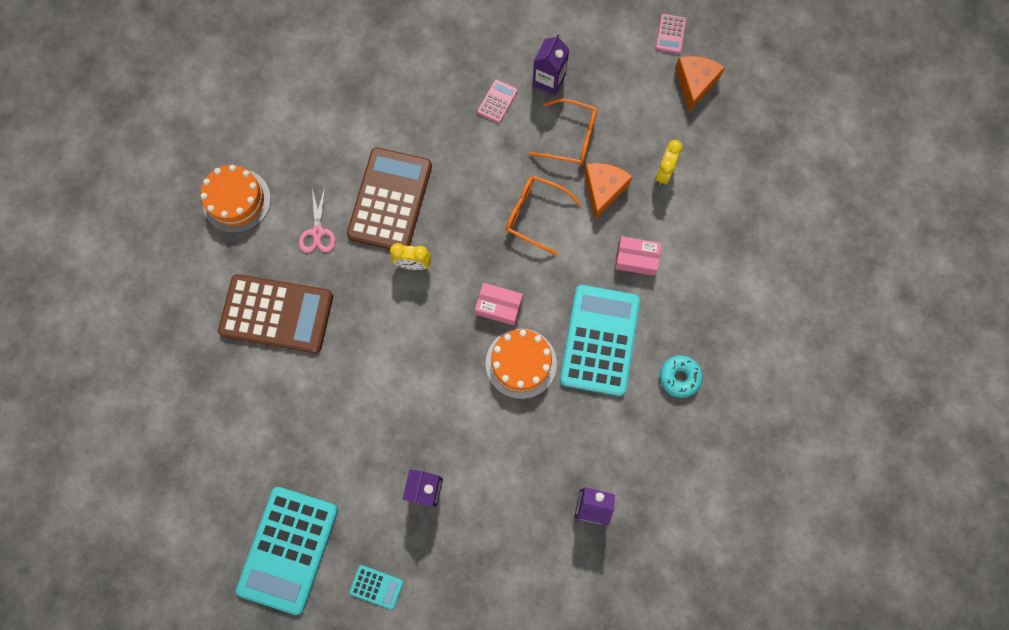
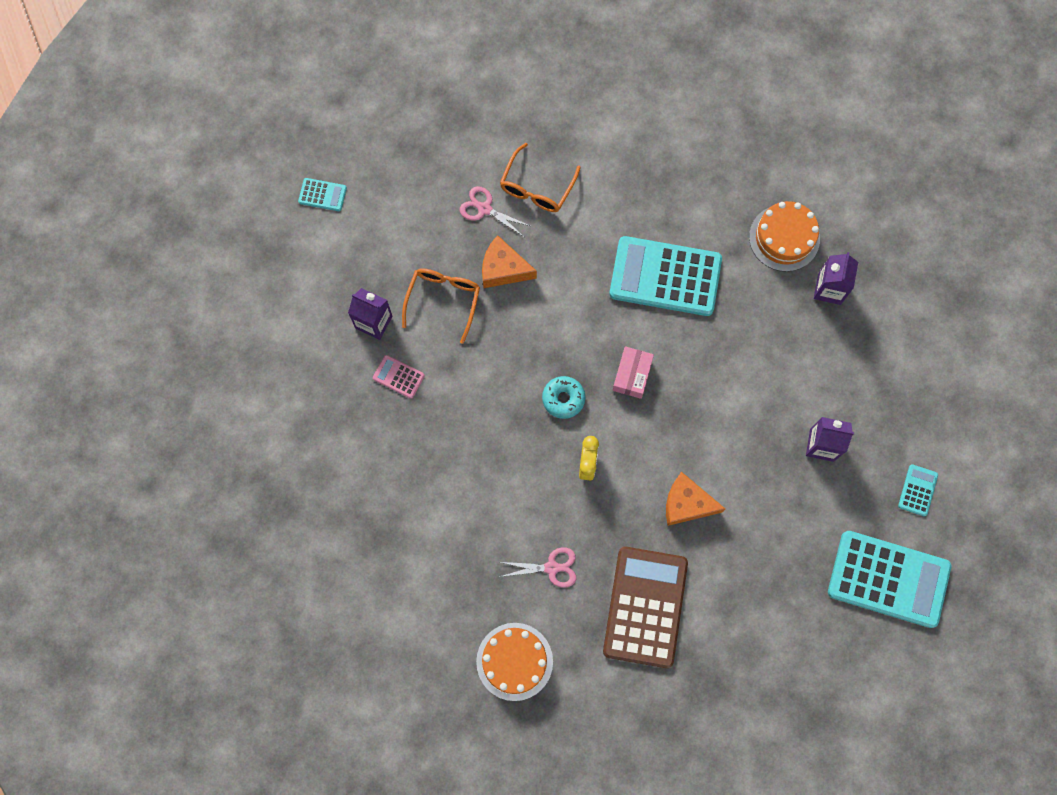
camera: 90 degrees left, 0 degrees up
brown calculator [347,148,432,250] -> none
orange cake [486,329,557,399] -> orange cake moved to [749,201,820,272]
orange glasses [506,175,581,255] -> orange glasses moved to [500,143,581,212]
pink box [615,236,662,276] -> none
pink calculator [655,14,686,54] -> turquoise calculator [298,178,347,211]
yellow clock [655,140,682,186] -> pink scissors [459,186,530,237]
turquoise donut [660,355,703,398] -> turquoise donut moved to [542,376,585,419]
orange cheese [675,56,725,112] -> orange cheese moved to [666,472,725,526]

